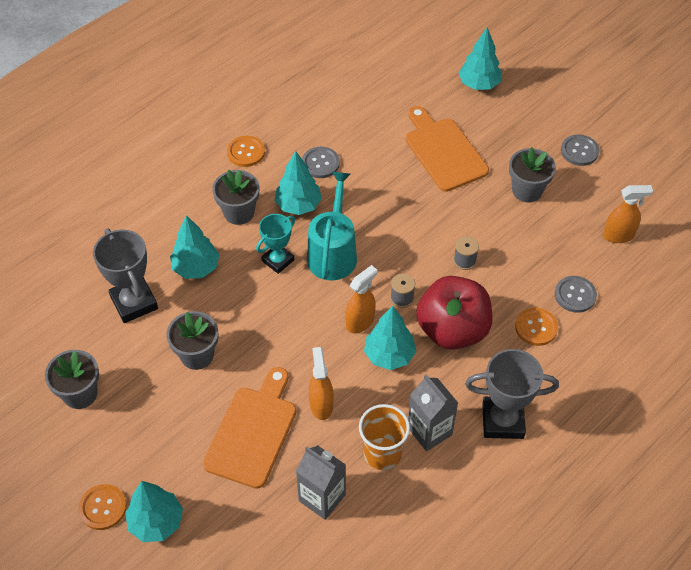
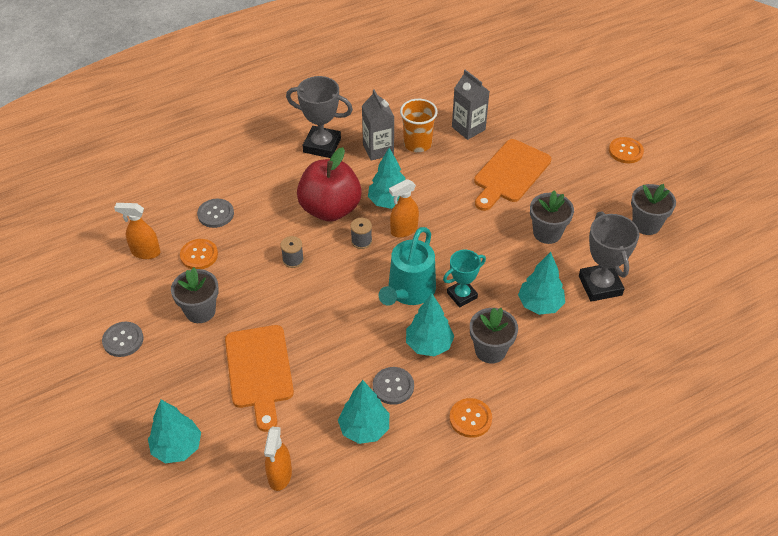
camera: 165 degrees left, 5 degrees down
turquoise tree [125,481,183,542] -> turquoise tree moved to [338,380,389,444]
orange spray bottle [309,347,333,420] -> orange spray bottle moved to [264,426,292,491]
orange button [515,308,558,346] -> orange button moved to [180,239,218,269]

